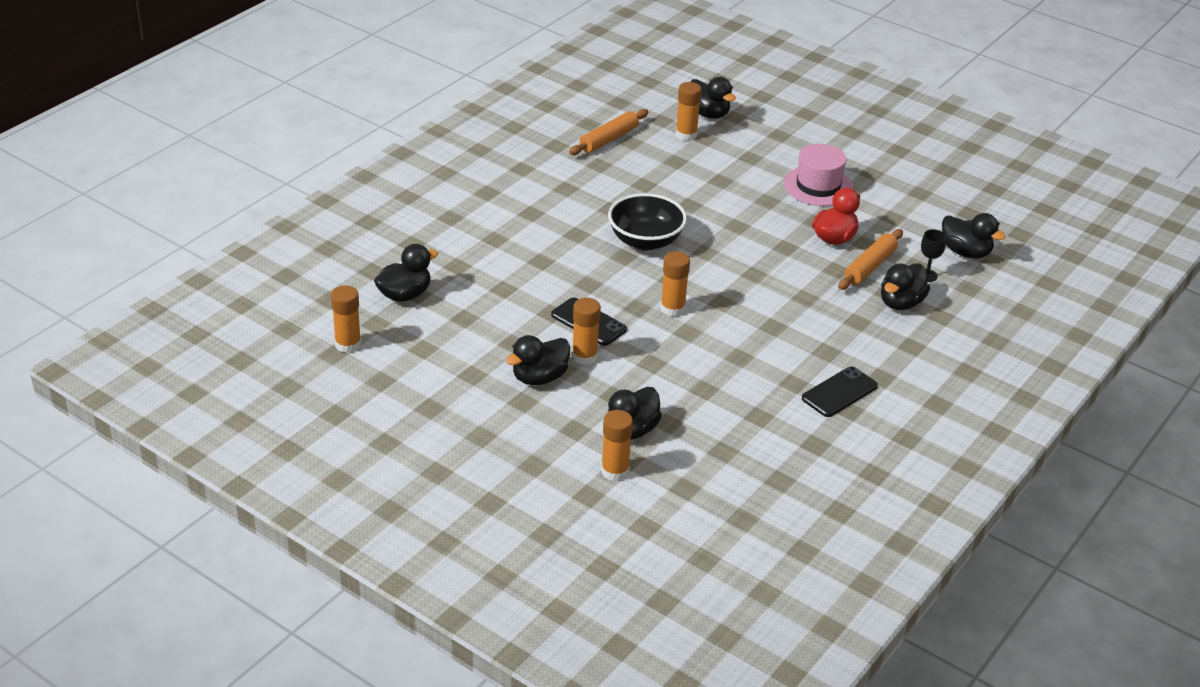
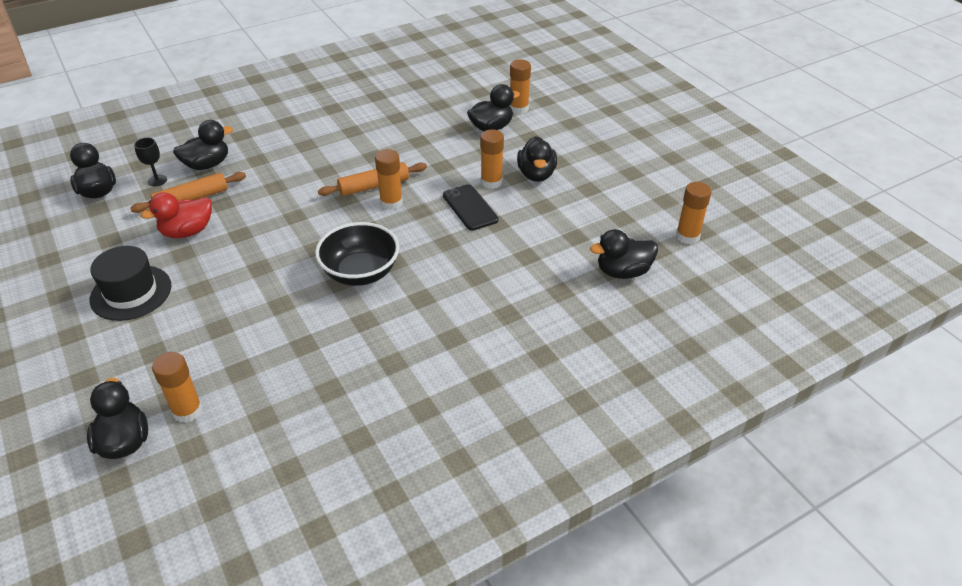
camera: 155 degrees left, 5 degrees up
black duck [506,335,570,385] -> black duck turned 105 degrees clockwise [517,136,557,182]
orange rolling pin [569,109,648,155] -> orange rolling pin moved to [318,162,427,196]
pink hat [784,144,854,206] -> black hat [90,246,171,321]
black phone [802,366,878,417] -> none

